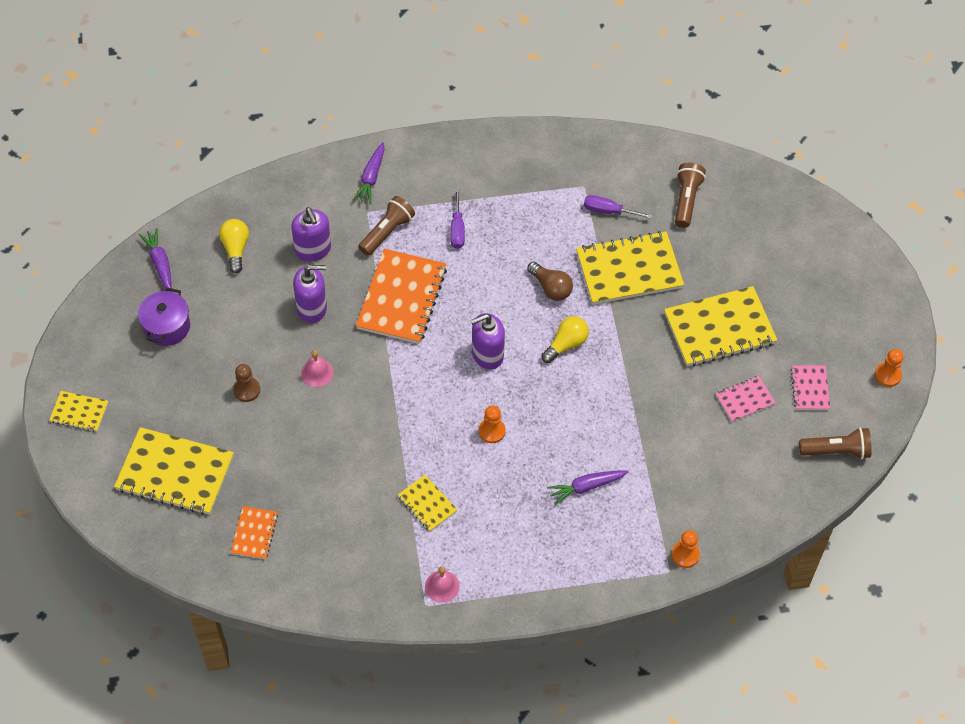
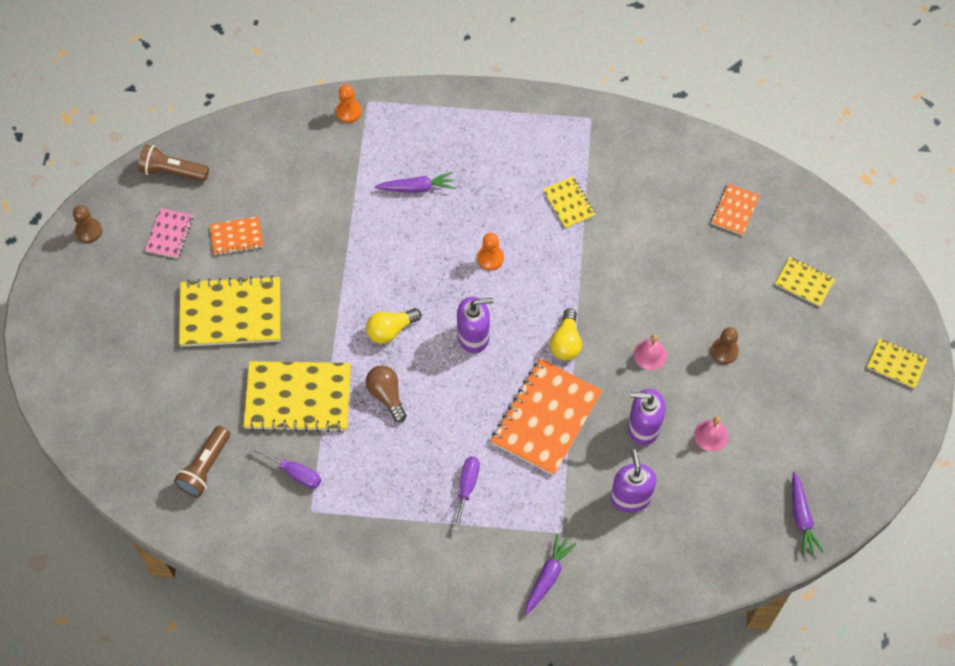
camera: 165 degrees left, 5 degrees up
yellow notebook [114,427,234,515] -> yellow notebook [775,257,835,307], size x0.51
purple pot [138,288,190,346] -> none
yellow light bulb [219,219,249,273] -> yellow light bulb moved to [550,309,582,360]
brown flashlight [358,196,415,256] -> none
pink bell [425,566,459,603] -> pink bell moved to [694,417,728,452]
pink notebook [716,376,775,422] -> orange notebook [210,216,263,255]
orange pawn [875,349,904,387] -> brown pawn [73,205,102,243]

